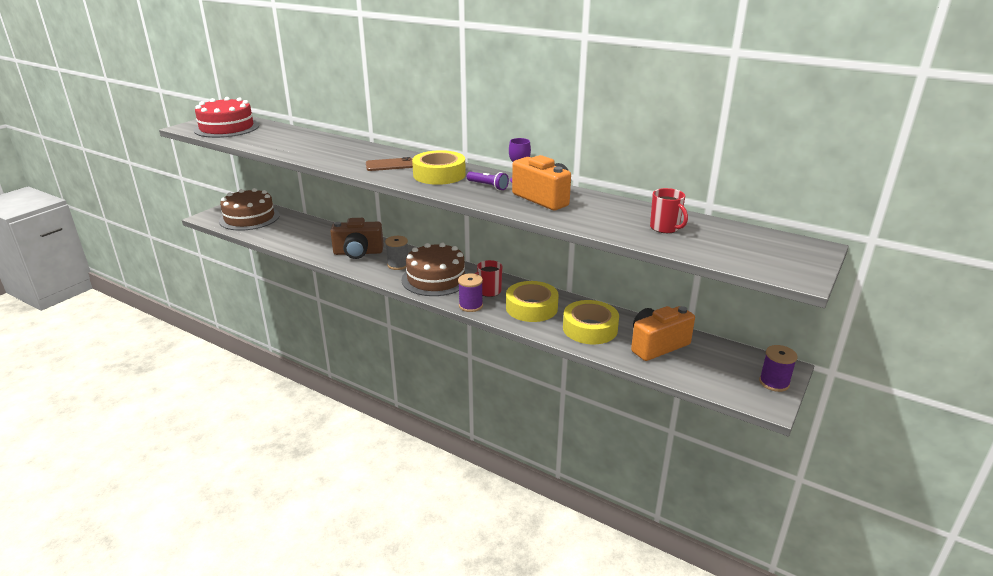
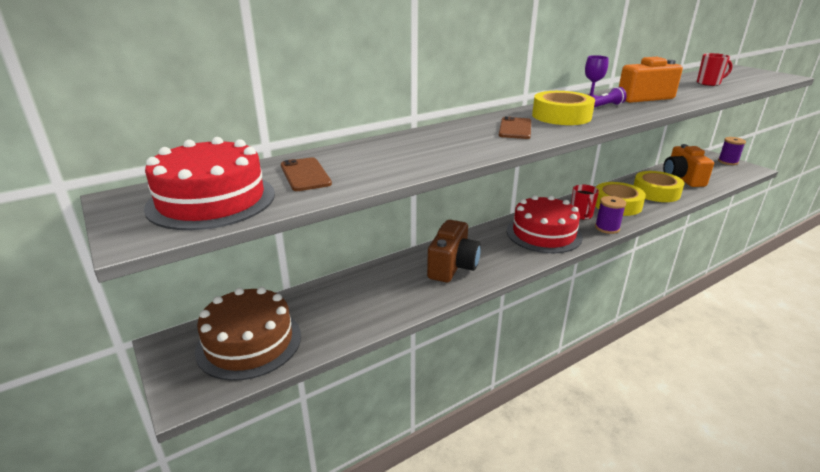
camera: 65 degrees left, 0 degrees up
grey spool [385,236,408,270] -> none
brown cake [402,243,469,296] -> red cake [507,195,583,253]
none -> brown phone [281,157,332,191]

